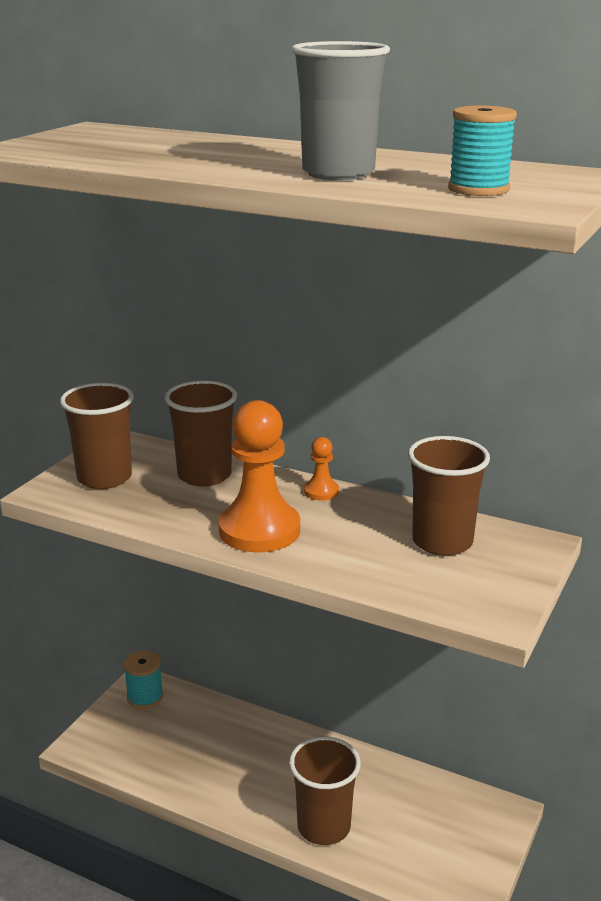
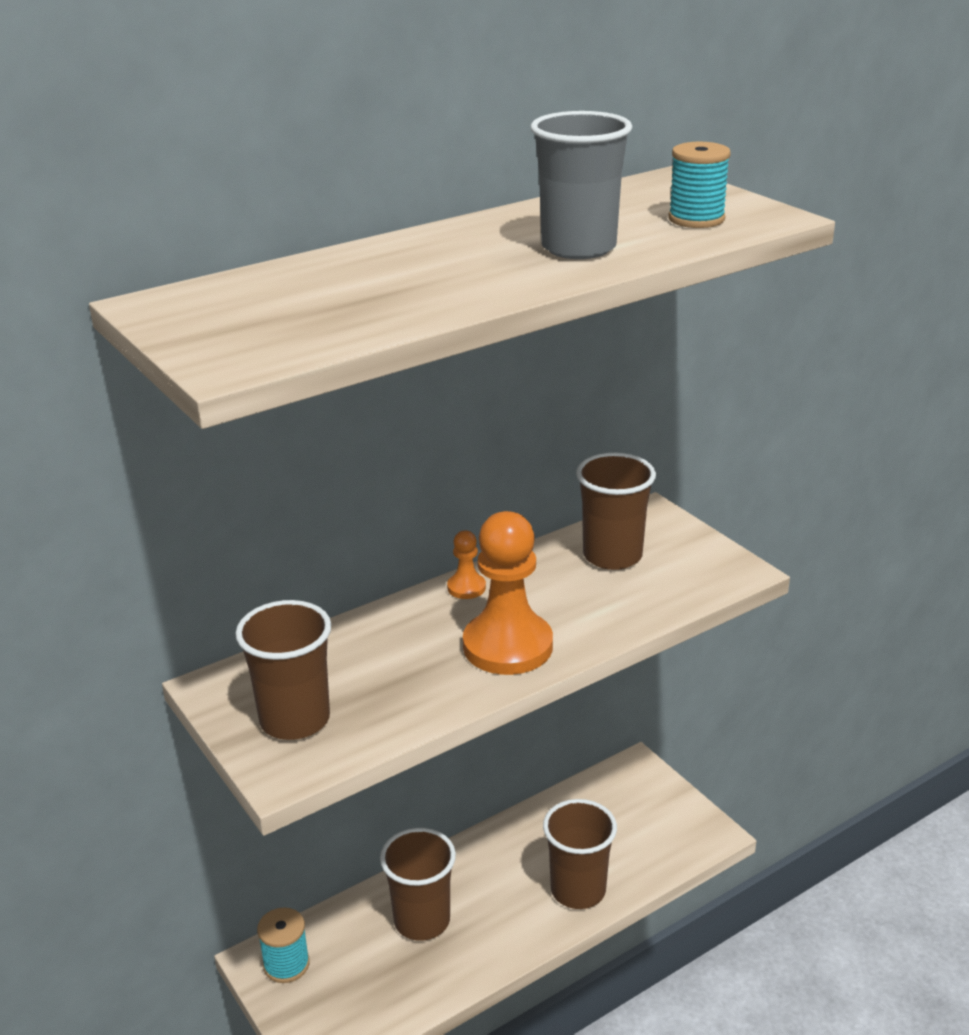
camera: 60 degrees left, 5 degrees up
brown cup [165,381,237,487] -> brown cup moved to [380,828,456,941]

